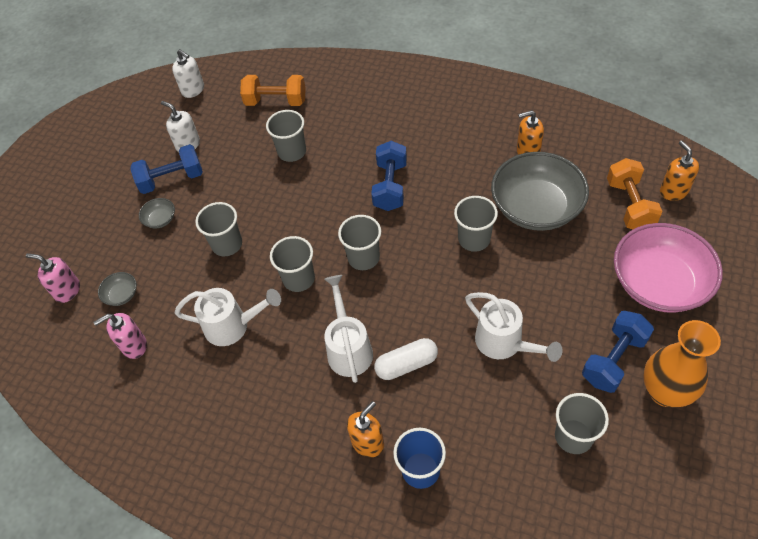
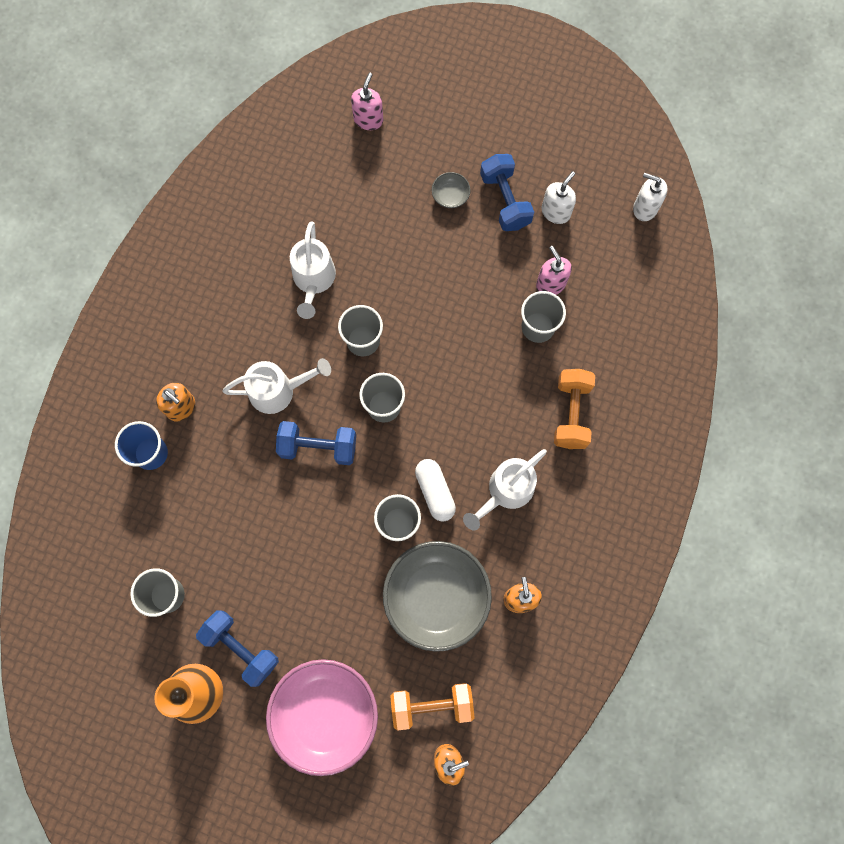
camera: 85 degrees right, 20 degrees up
pink soap dispenser [94,313,147,359] -> pink soap dispenser moved to [536,246,572,295]
grey bowl [98,272,137,306] -> none
white soap dispenser [172,49,204,98] -> white soap dispenser turned 75 degrees clockwise [633,173,667,221]
grey cup [195,202,242,256] -> none
orange dumbbell [240,75,306,106] -> orange dumbbell moved to [554,369,595,449]
blue dumbbell [371,141,407,211] -> blue dumbbell moved to [276,421,356,465]
white capsule [374,338,438,380] -> white capsule moved to [415,459,456,522]
white watering can [465,292,562,362] -> white watering can moved to [463,449,547,530]

